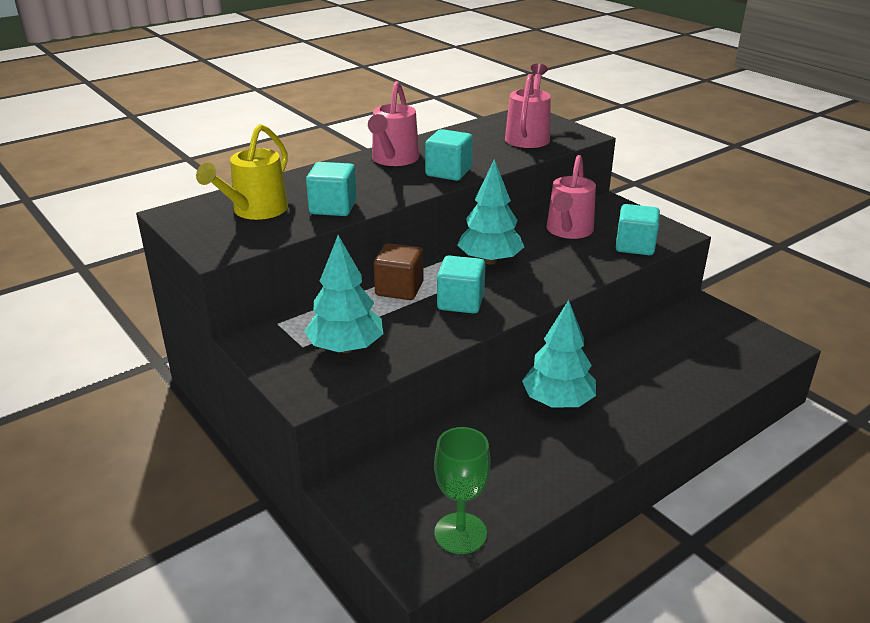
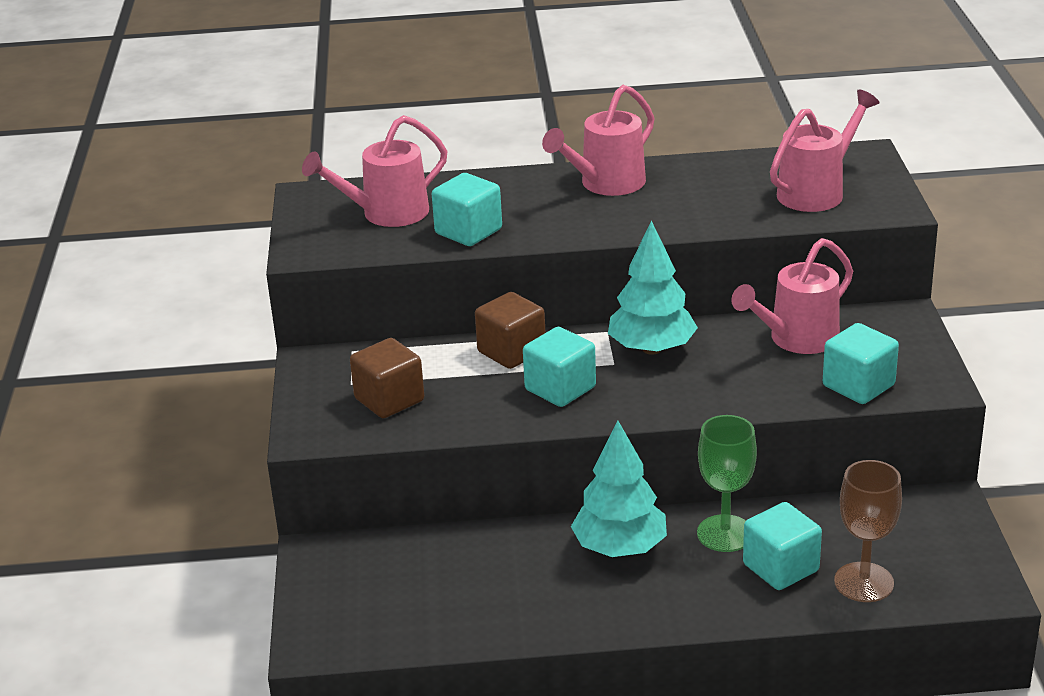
camera: 35 degrees right, 0 degrees up
yellow watering can [196,124,288,220] -> pink watering can [302,115,448,227]
turquoise tree [304,235,383,353] -> brown cube [350,338,424,418]
turquoise cube [425,129,473,181] -> turquoise cube moved to [743,502,822,590]
green goblet [434,427,491,554] -> green goblet moved to [697,415,757,552]
none -> brown goblet [834,460,902,602]

